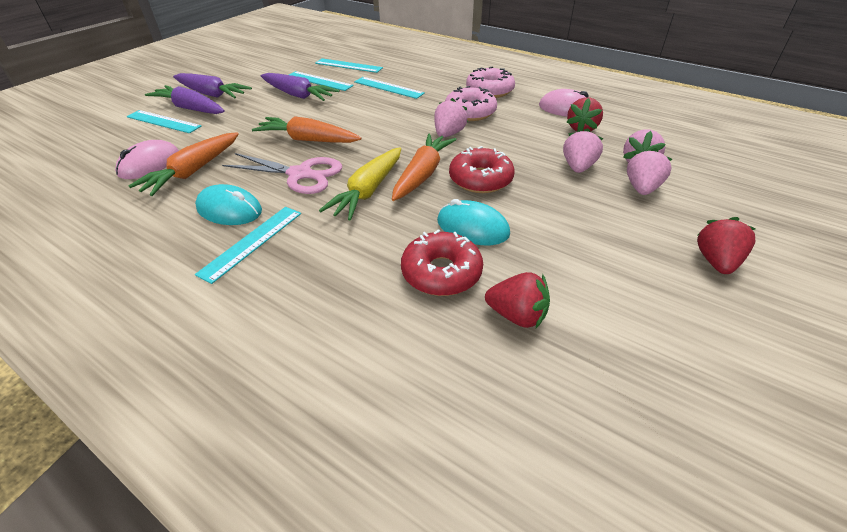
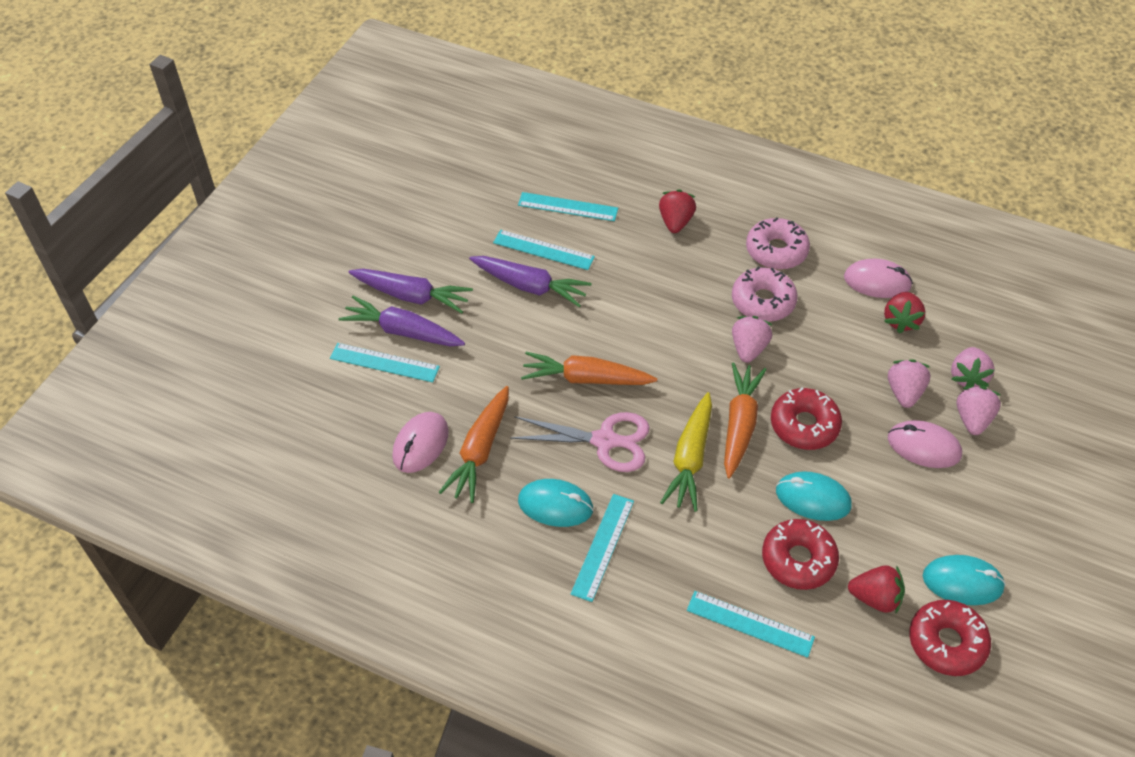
camera: 10 degrees left, 10 degrees up
turquoise ruler [354,77,425,99] -> turquoise ruler moved to [687,591,815,658]
red strawberry [697,217,755,274] -> red strawberry moved to [659,189,696,233]
none -> pink mouse [888,420,962,468]
none -> red donut [909,600,991,676]
none -> turquoise mouse [923,555,1006,605]

